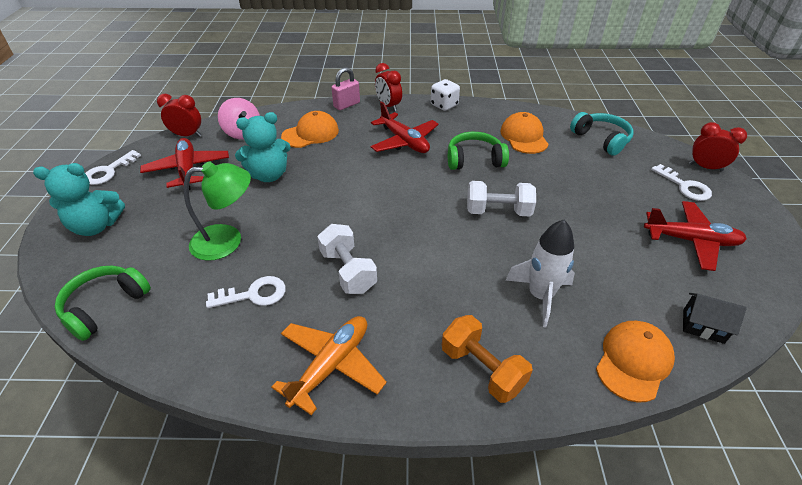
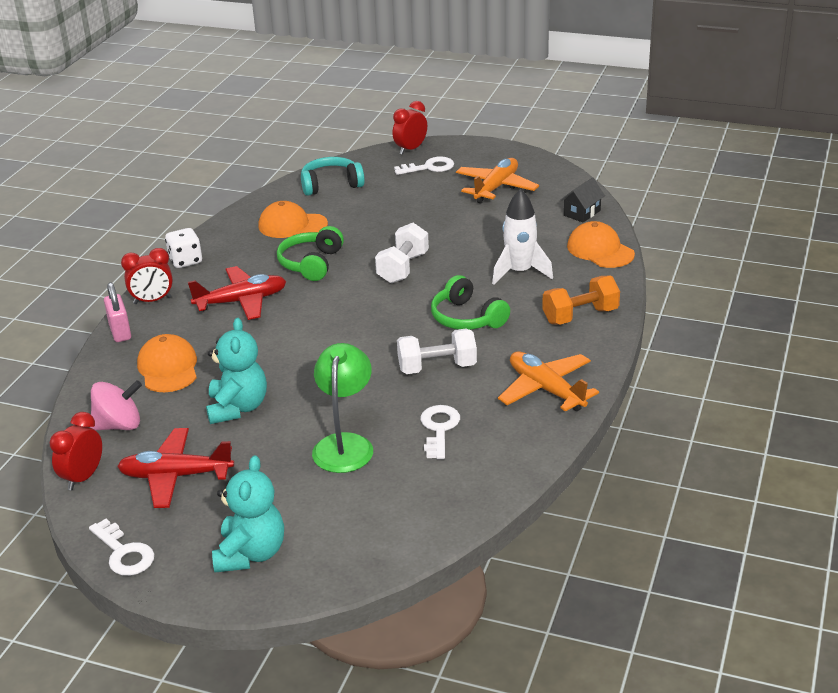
camera: 70 degrees left, 10 degrees down
green headphones [55,266,151,341] -> green headphones moved to [431,275,510,330]
red plane [644,201,747,271] -> orange plane [456,158,539,203]

